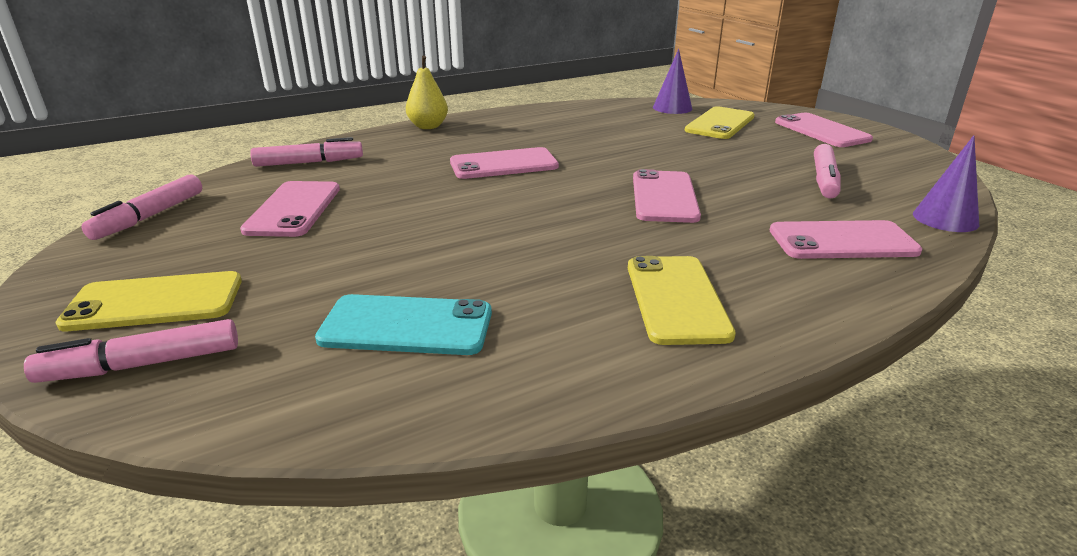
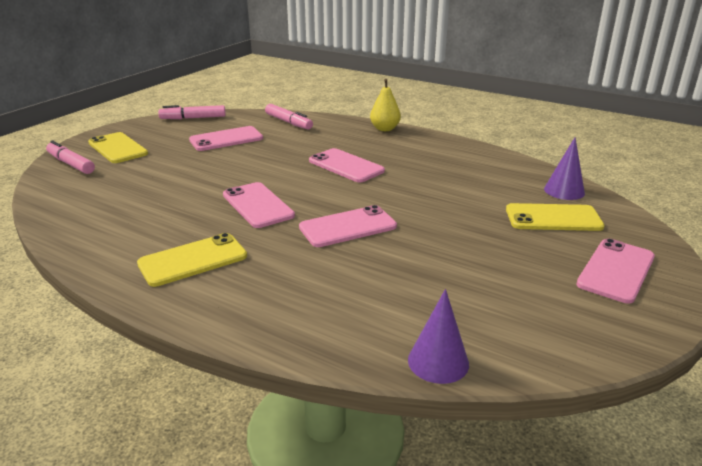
camera: 60 degrees right, 0 degrees up
turquoise phone [315,294,492,355] -> none
pink phone [770,220,922,259] -> pink phone moved to [223,182,295,228]
pink marker [814,144,840,199] -> none

